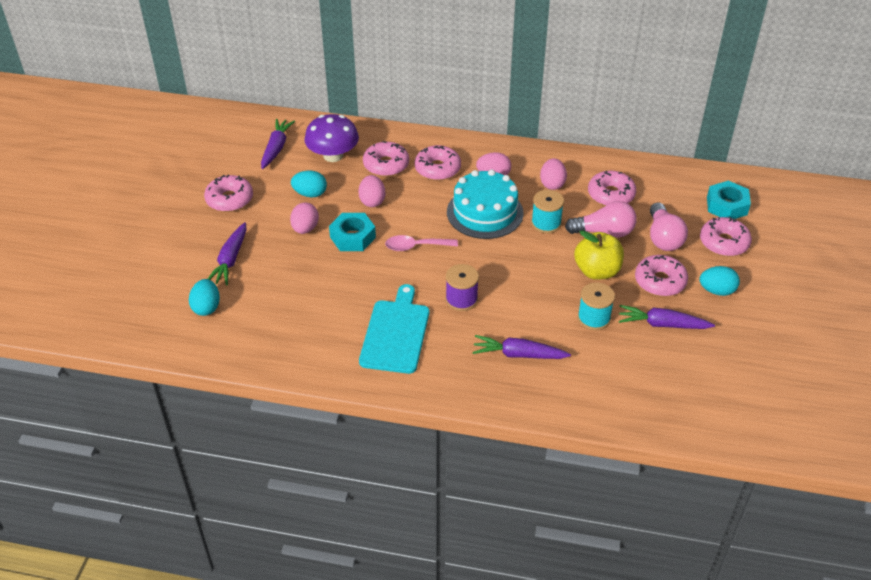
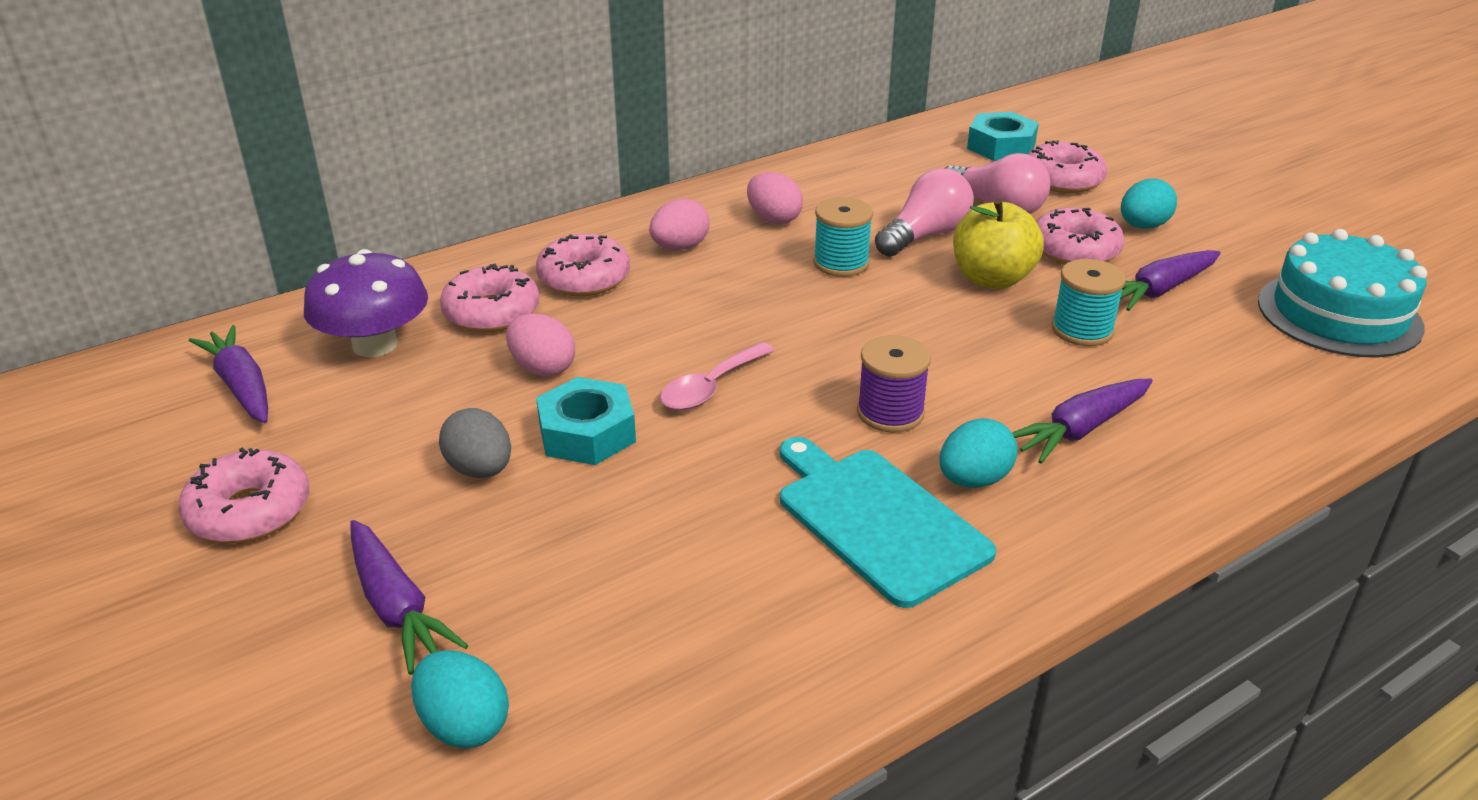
camera: 45 degrees left, 10 degrees down
pink egg [290,202,319,234] -> grey egg [439,408,511,478]
turquoise egg [291,170,327,198] -> turquoise egg moved to [939,418,1018,488]
turquoise cake [447,169,524,239] -> turquoise cake moved to [1258,229,1427,357]
pink donut [588,171,636,206] -> none

